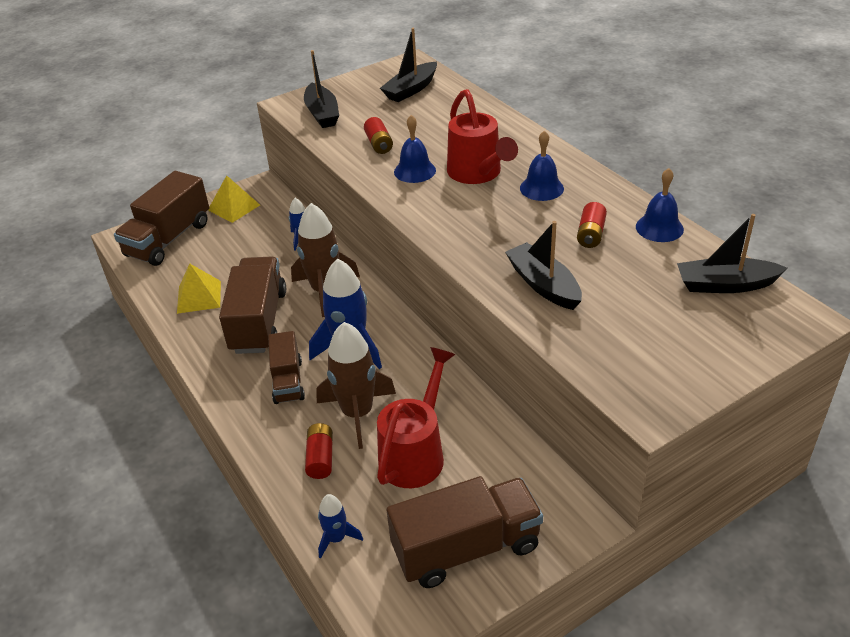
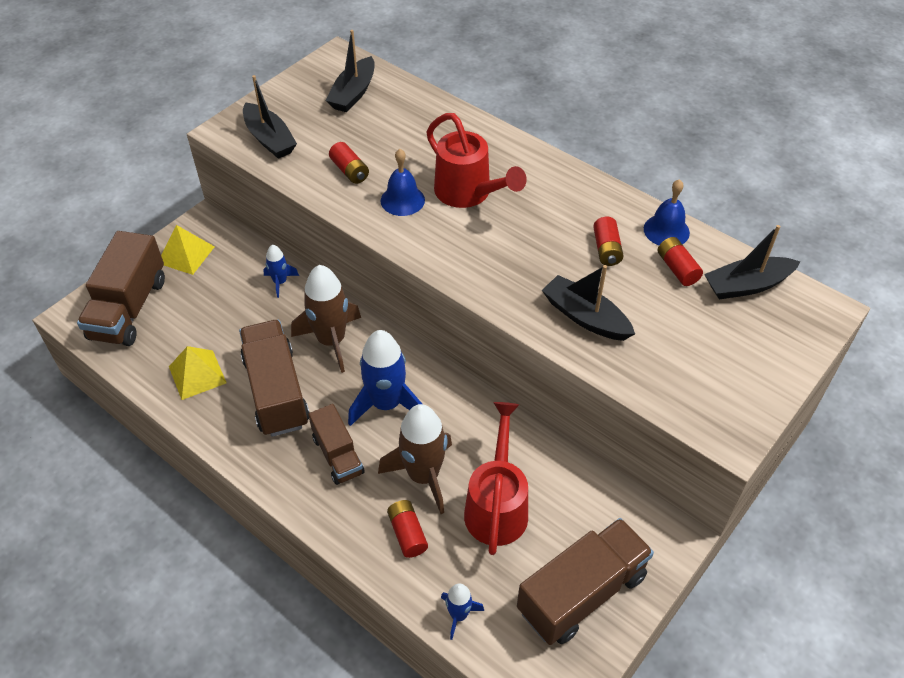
camera: 20 degrees left, 10 degrees up
blue bell [520,130,564,201] -> none
none -> red battery [658,237,703,286]

